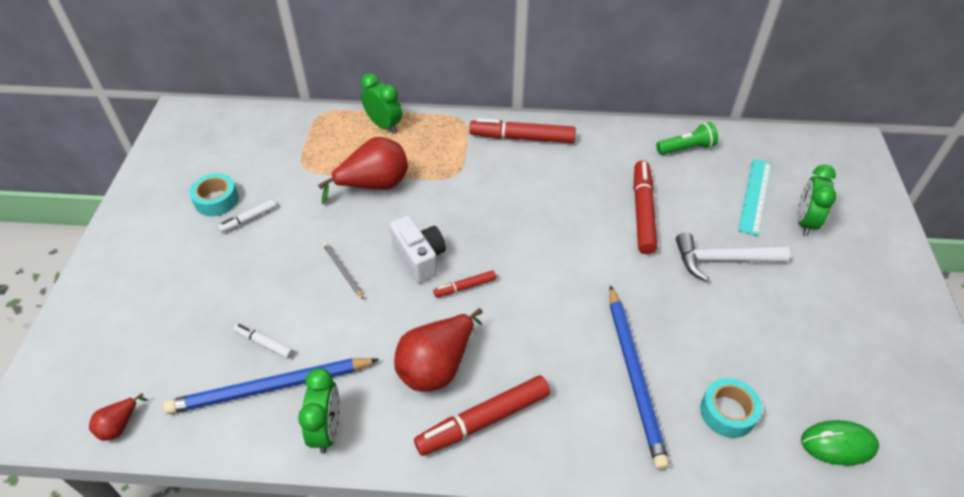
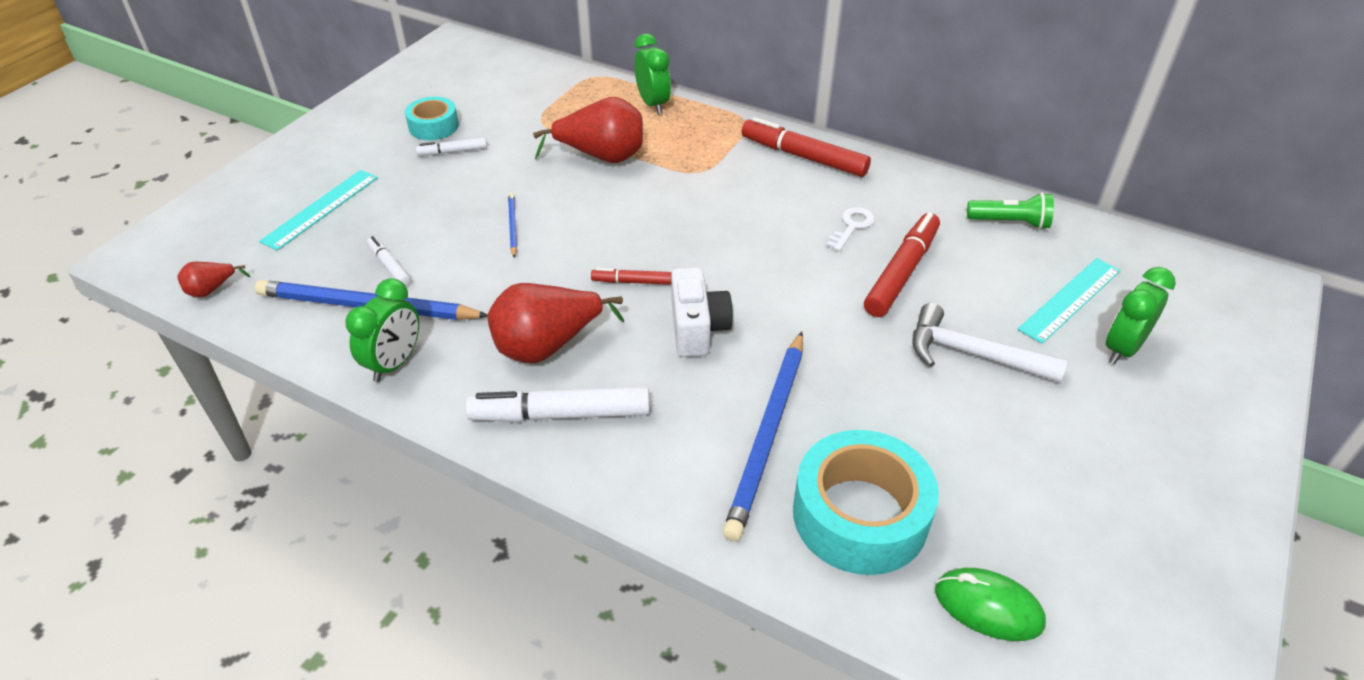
camera: 25 degrees right, 5 degrees down
grey pencil [323,242,364,300] -> blue pencil [508,193,517,258]
white camera [390,216,446,283] -> white camera moved to [671,268,733,357]
red marker [414,376,550,456] -> white marker [465,387,650,422]
turquoise tape [700,378,762,438] -> turquoise tape [793,430,939,575], size x1.79
none -> turquoise ruler [259,170,378,251]
none -> white key [826,207,875,251]

